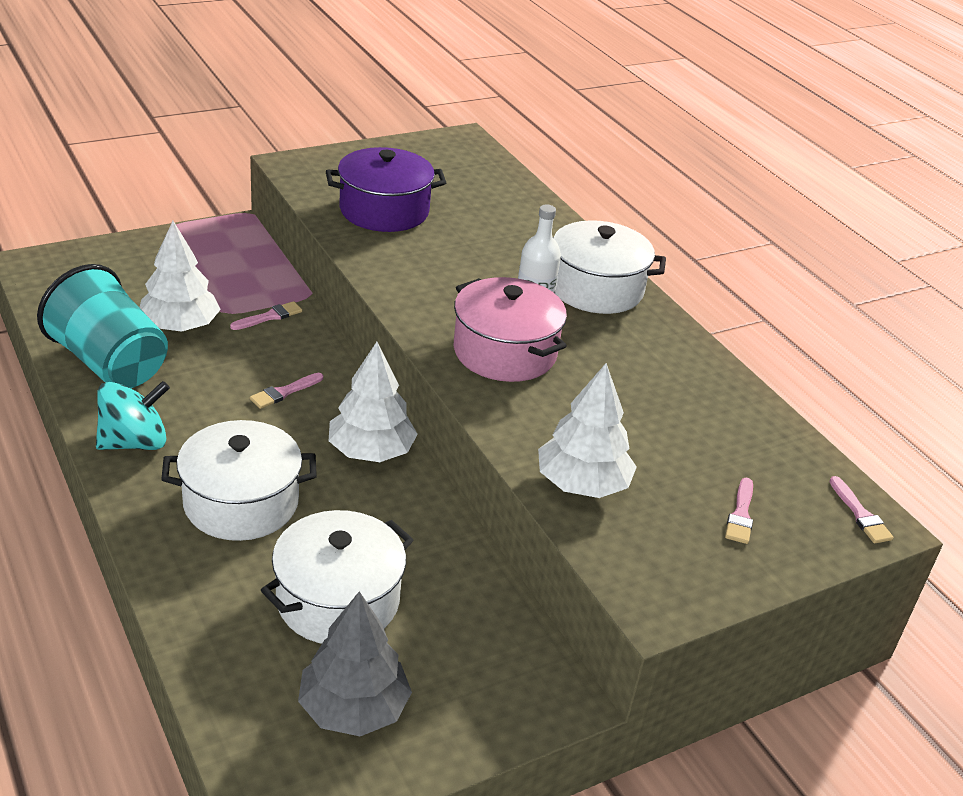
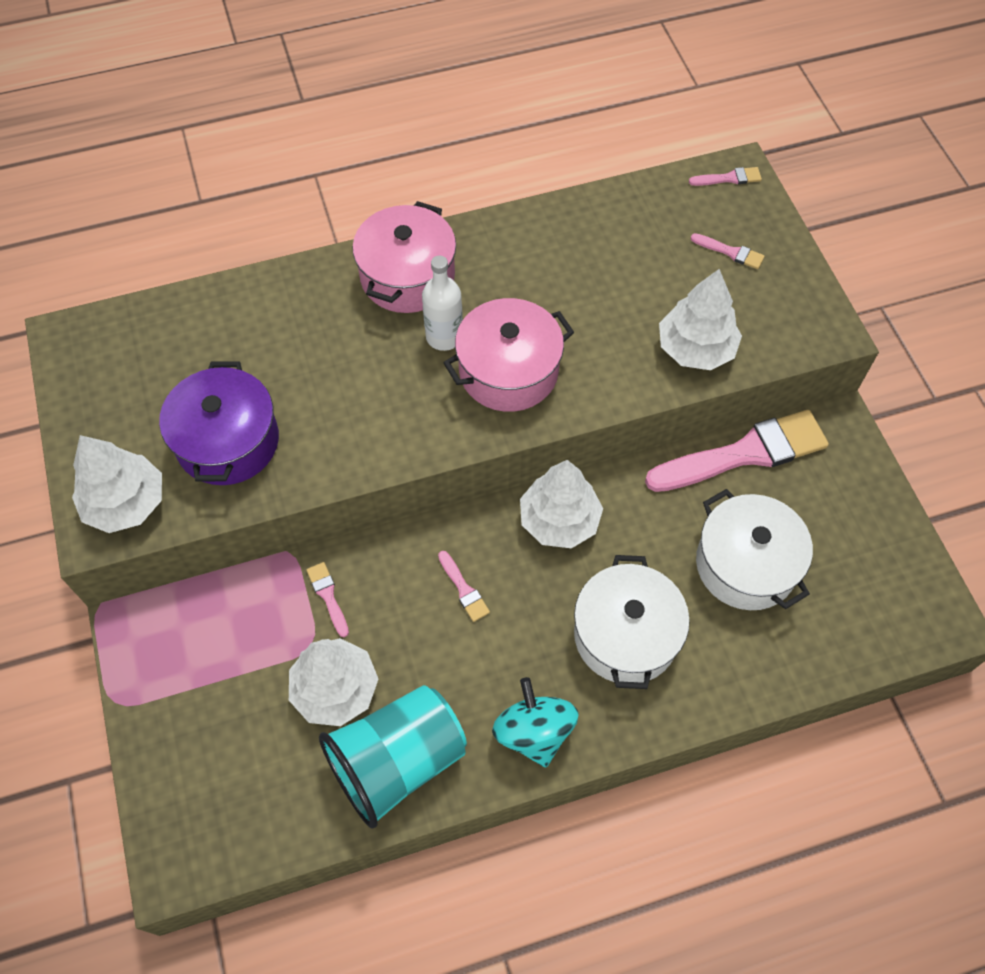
camera: 75 degrees left, 25 degrees up
grey tree [298,591,412,736] -> none
white pot [553,220,666,314] -> pink pot [352,201,456,313]
none -> white tree [72,435,162,533]
none -> pink brush [645,410,829,492]

